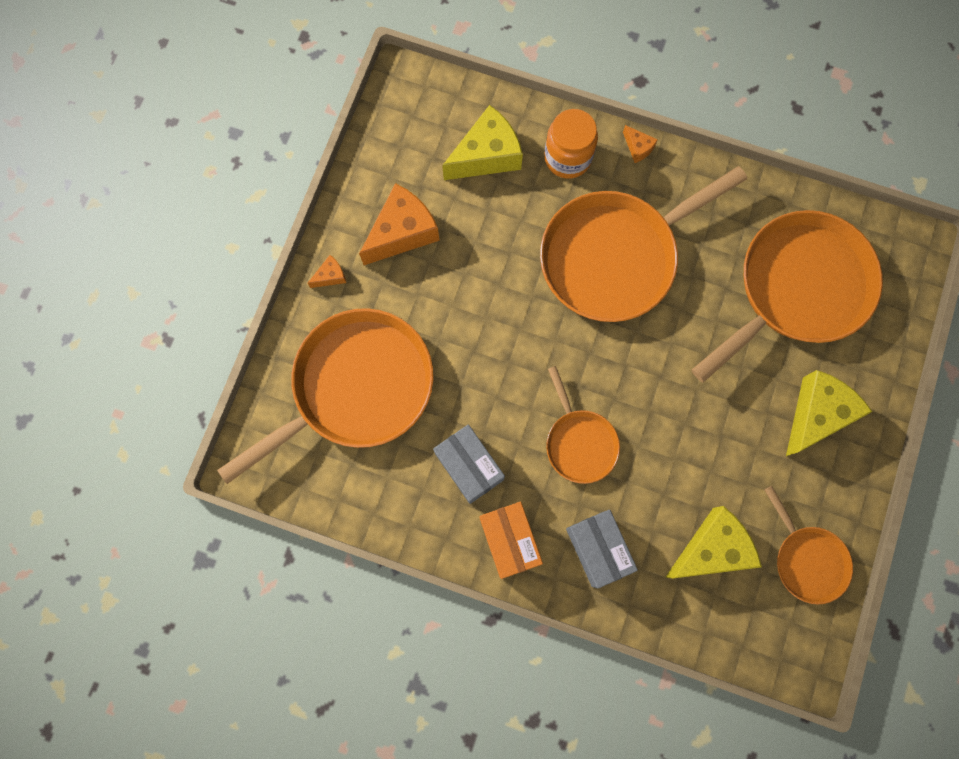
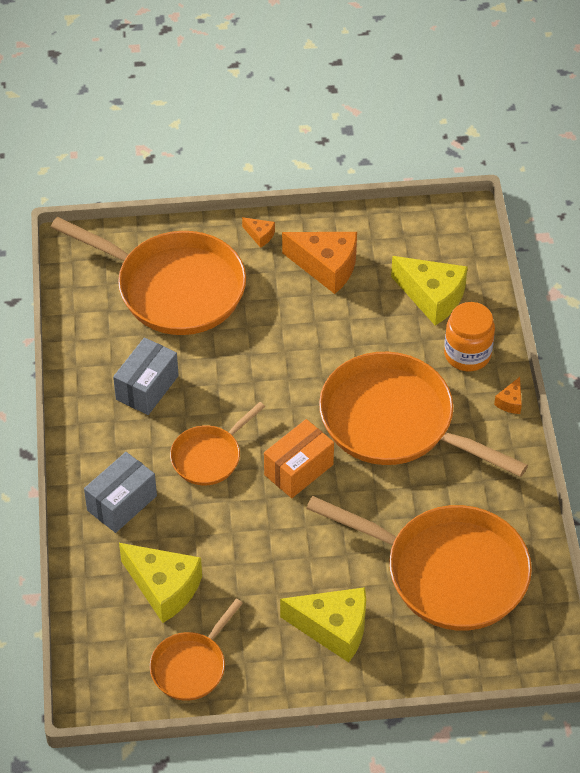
camera: 65 degrees right, 25 degrees down
orange box [480,502,543,579] -> orange box moved to [264,419,334,498]

